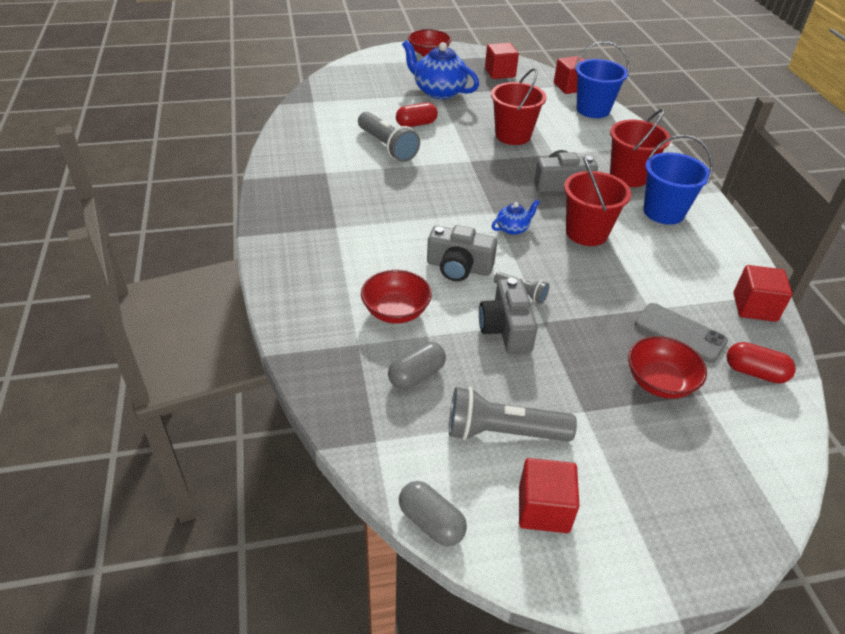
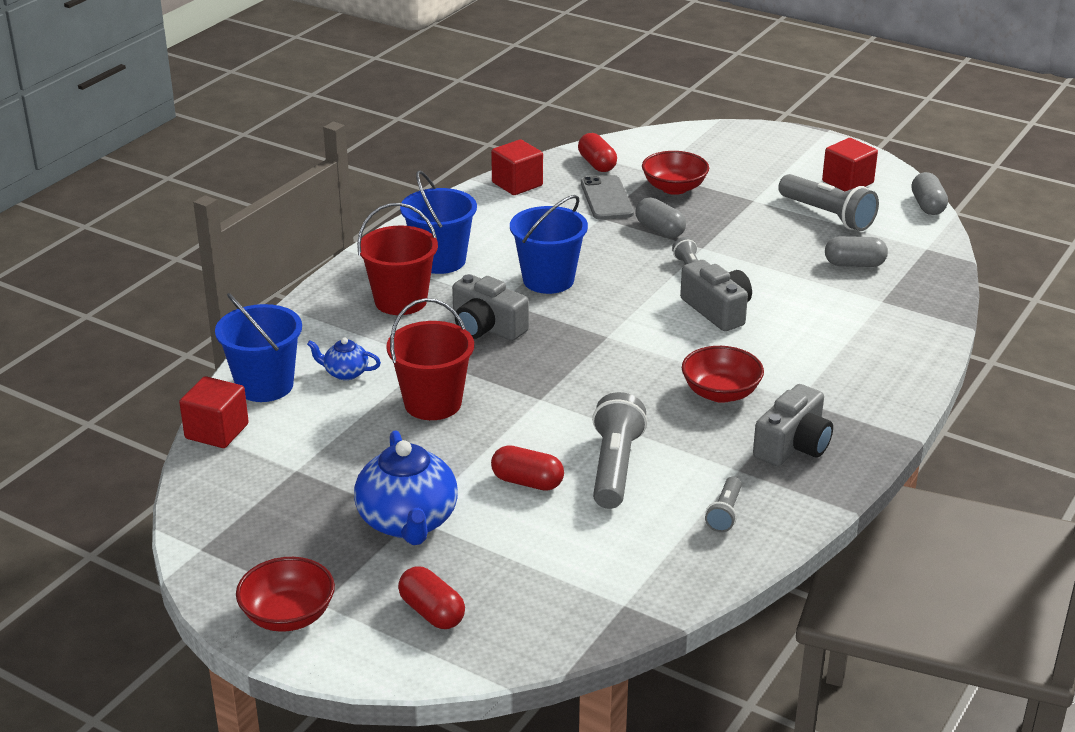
camera: 135 degrees left, 10 degrees down
red bowl [361,270,432,323] -> red bowl moved to [682,346,764,403]
grey camera [479,278,538,354] -> grey camera moved to [753,384,833,466]
red cube [485,43,519,79] -> none
blue teapot [492,200,540,235] -> blue teapot moved to [307,337,381,380]
red bucket [564,157,631,246] -> blue bucket [510,195,588,294]
none -> red capsule [398,566,465,629]
none -> grey capsule [635,197,686,238]
none -> grey flashlight [705,477,742,532]

